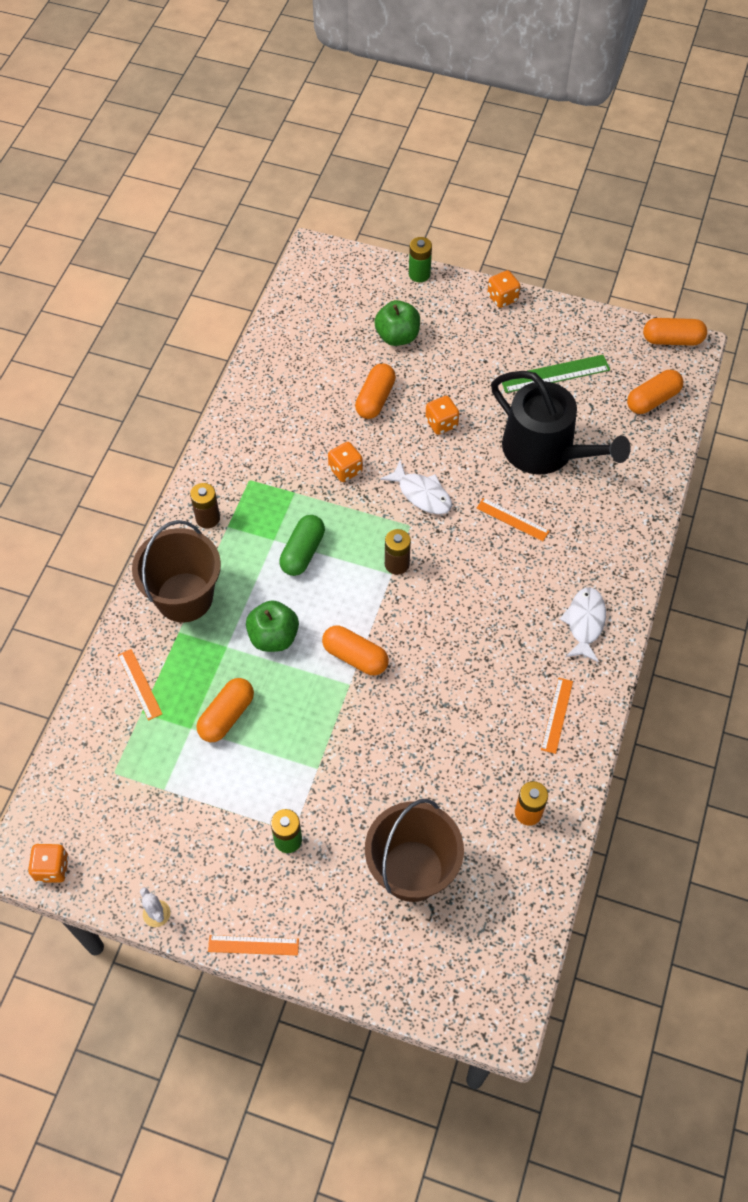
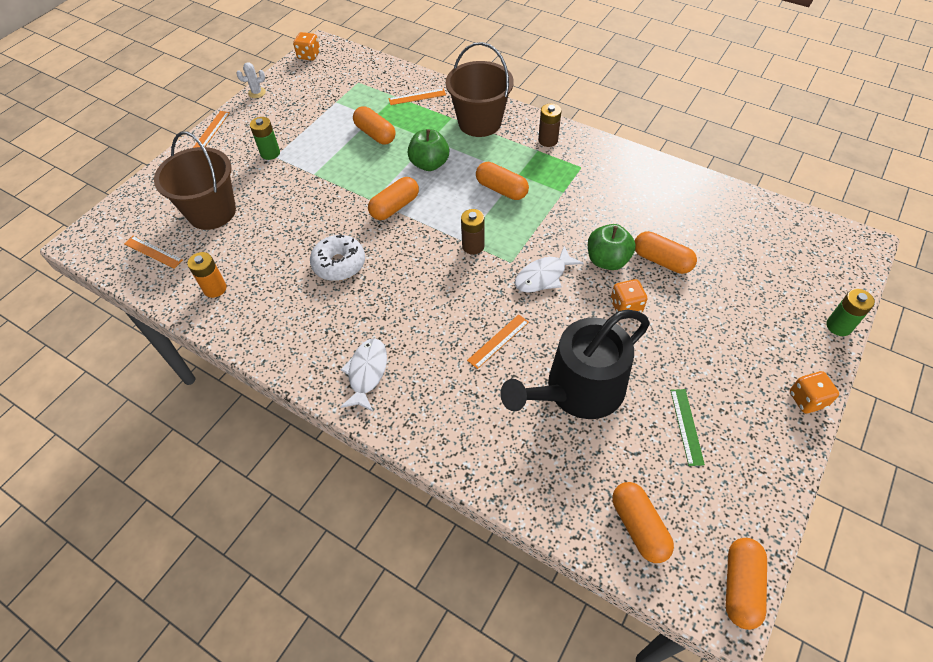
camera: 105 degrees right, 5 degrees down
green capsule [279,515,325,576] -> orange capsule [476,162,529,200]
orange dice [328,442,363,482] -> none
green apple [374,300,420,346] -> green apple moved to [588,224,636,270]
green ruler [502,355,610,393] -> green ruler [670,389,705,466], size x0.64
orange ruler [541,678,573,754] -> orange ruler moved to [124,236,183,269]
white fish [560,587,606,663] -> white fish turned 105 degrees counterclockwise [340,339,387,412]
none -> white donut [310,235,365,281]

